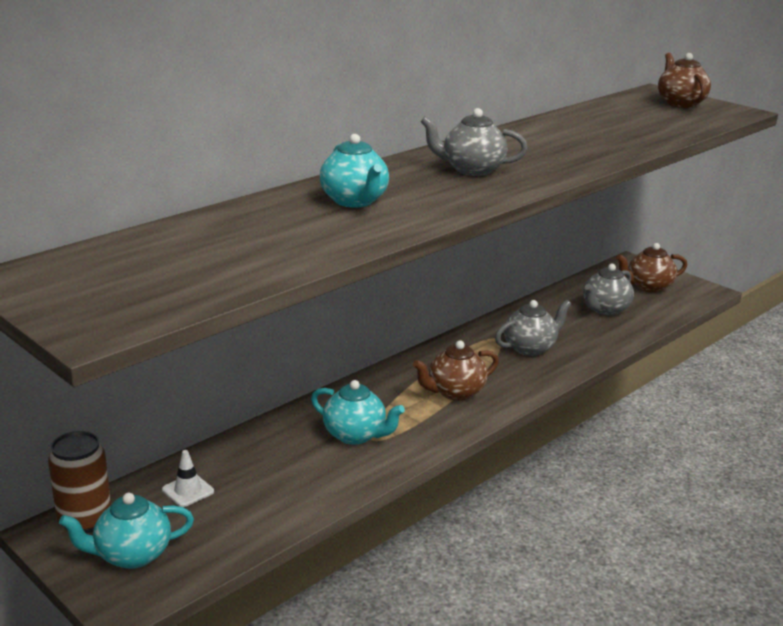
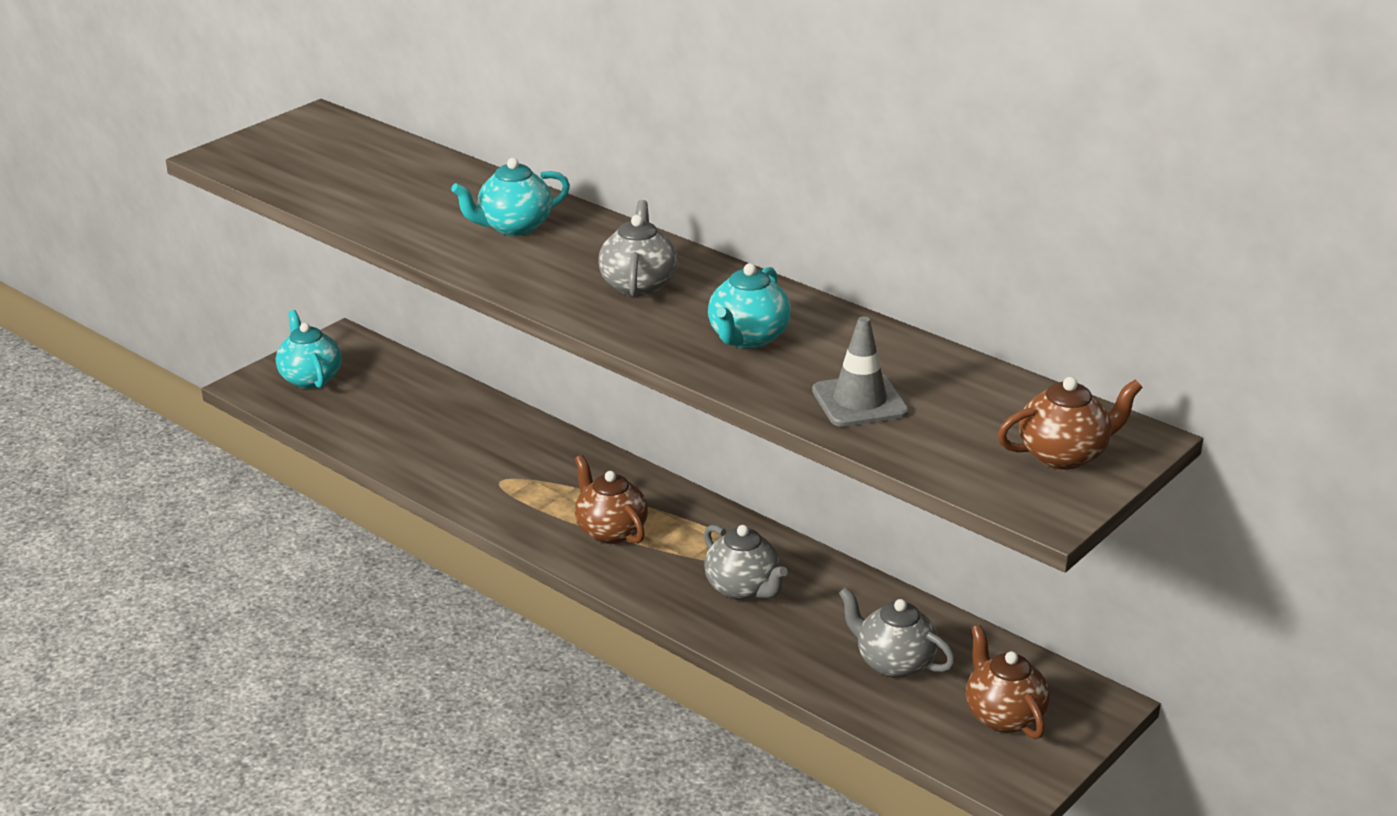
camera: 85 degrees right, 5 degrees up
brown can [48,431,111,534] -> none
white traffic cone [162,450,214,507] -> none
turquoise teapot [311,380,405,445] -> turquoise teapot moved to [708,263,791,349]
none -> grey traffic cone [812,316,909,427]

